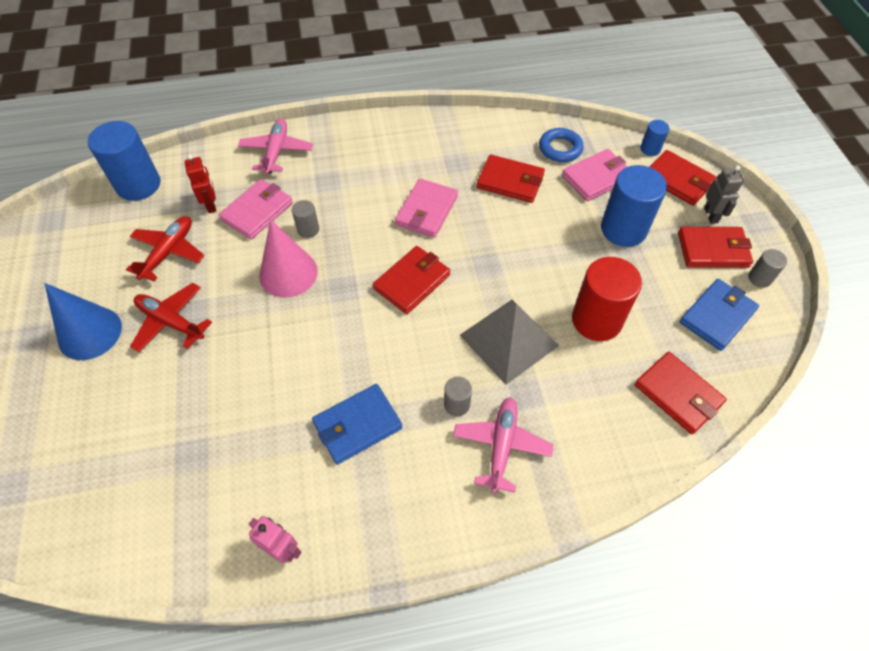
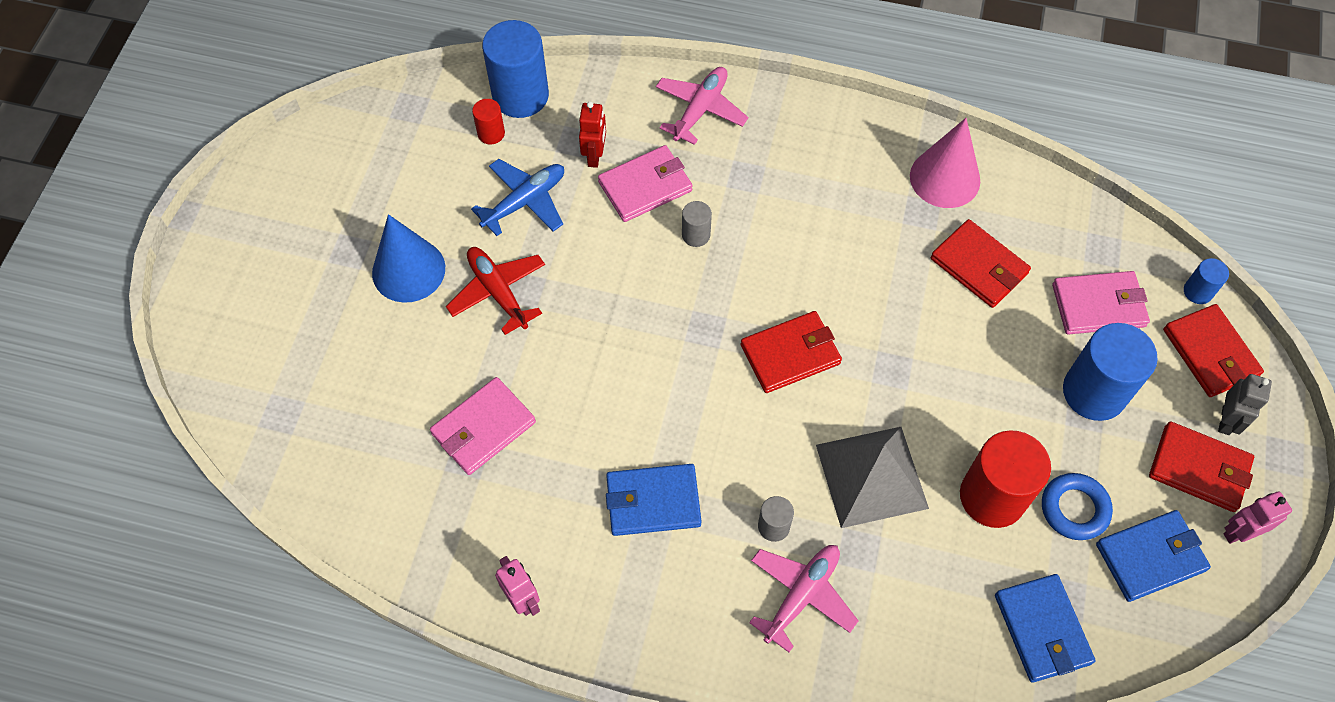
camera: 25 degrees right, 5 degrees up
red plane [126,216,204,281] -> blue plane [471,159,564,236]
pink cone [259,219,318,298] -> pink cone moved to [910,118,980,208]
pink wallet [395,178,458,238] -> pink wallet moved to [430,377,536,475]
blue ring [539,128,584,162] -> blue ring moved to [1042,473,1113,540]
red wallet [635,352,727,434] -> blue wallet [995,574,1096,683]
grey cylinder [748,249,787,288] -> pink robot [1223,491,1292,544]
none -> red cylinder [472,99,505,144]

